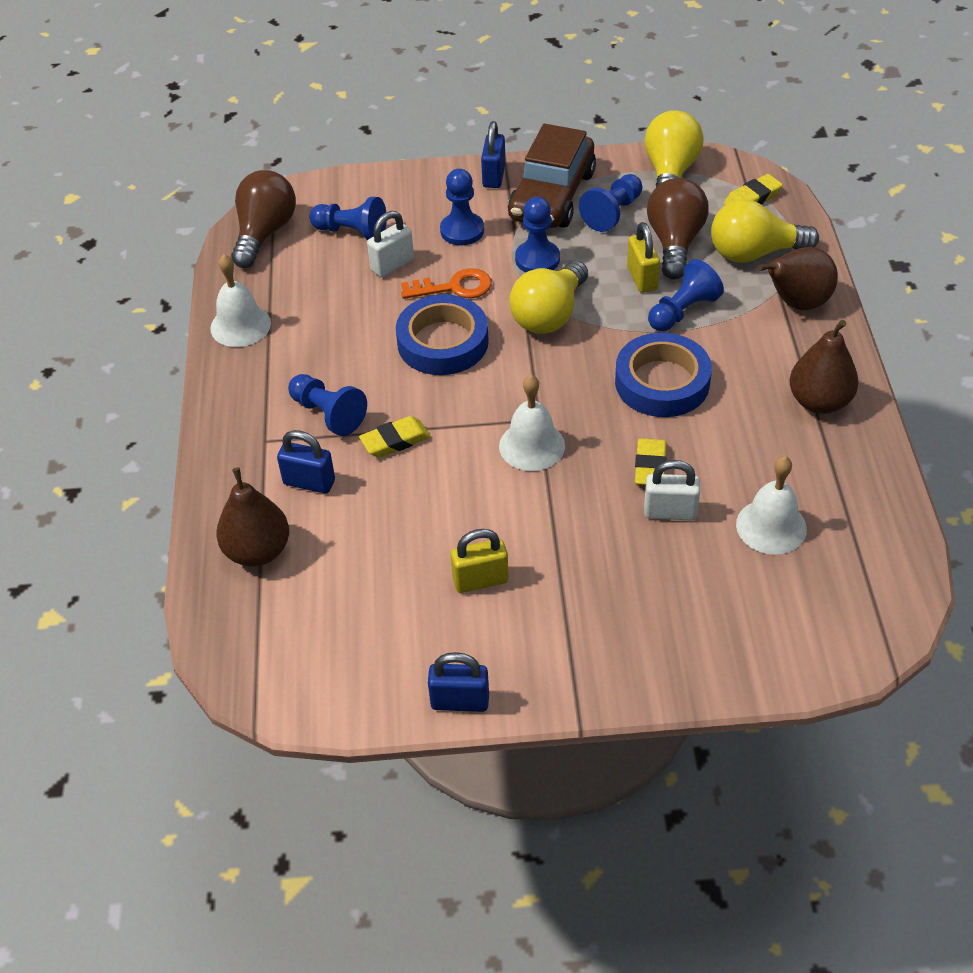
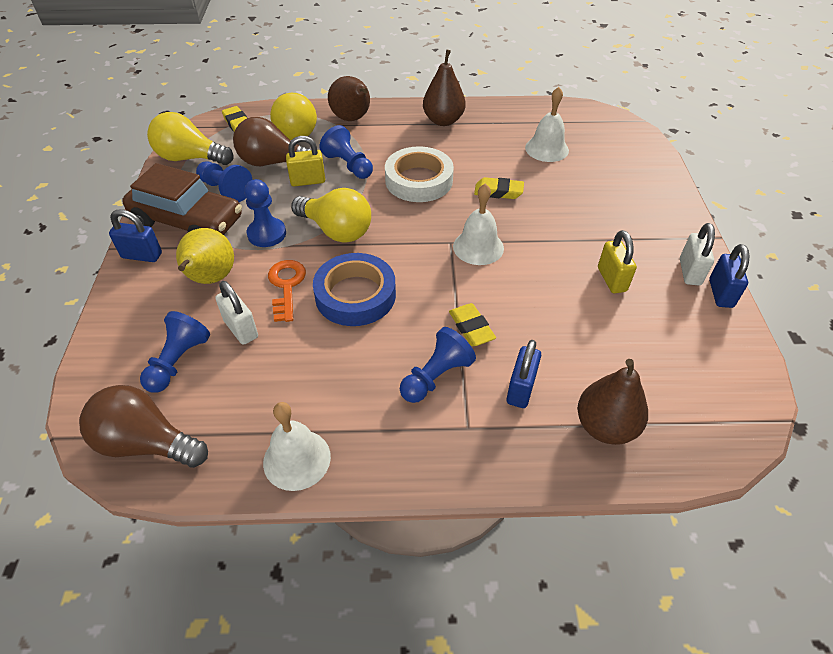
camera: 90 degrees left, 0 degrees up
blue pawn [440,169,484,245] -> yellow pear [176,228,234,284]
blue tape [615,333,712,417] -> white tape [385,146,454,202]
white padlock [644,460,700,521] -> white padlock moved to [680,223,715,285]

